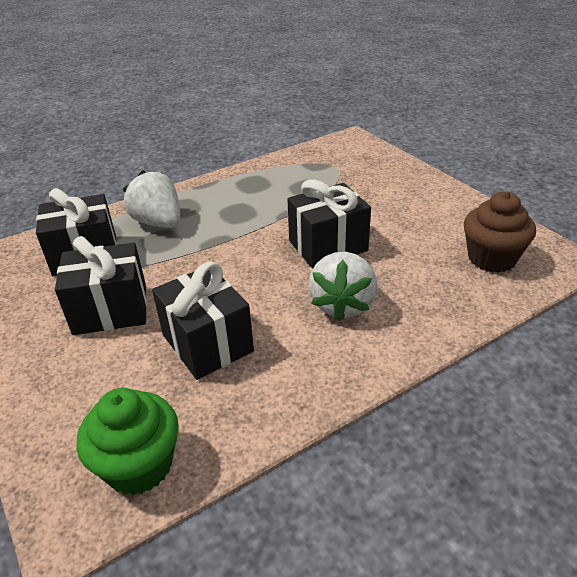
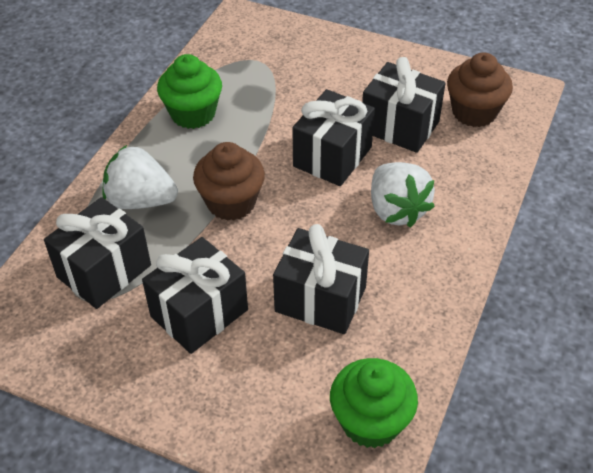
camera: 35 degrees left, 10 degrees up
none -> green cupcake [157,54,222,129]
none -> brown cupcake [193,142,265,221]
none -> black gift [362,57,446,153]

